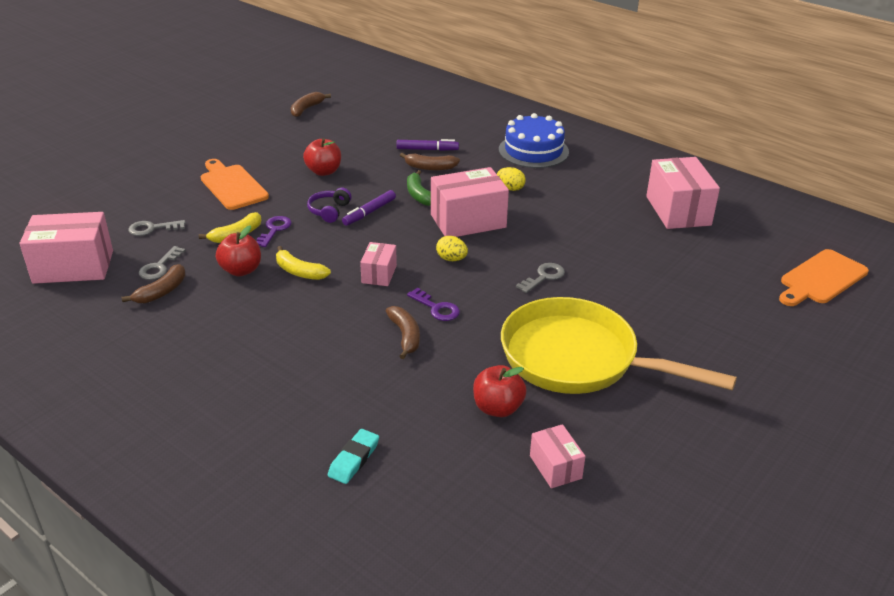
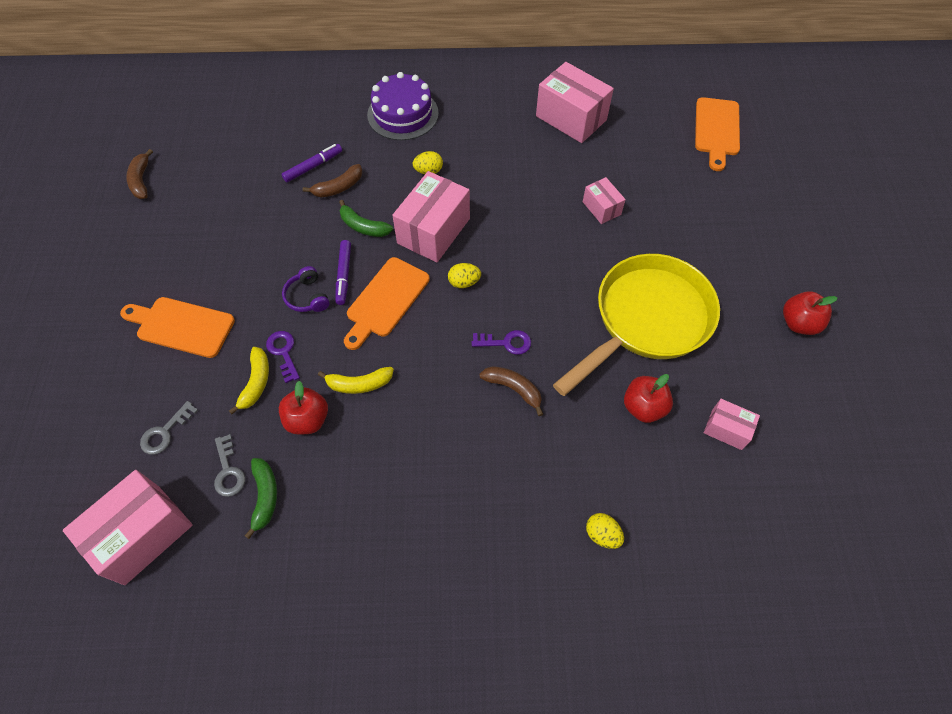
camera: 40 degrees left, 25 degrees up
brown banana [122,264,186,303] -> green banana [245,458,277,539]
red apple [303,138,341,176] -> red apple moved to [783,292,837,335]
turquoise eraser [328,429,379,484] -> yellow egg [586,513,624,549]
pink box [360,242,397,286] -> pink box moved to [583,177,626,224]
blue cake [499,113,569,168] -> purple cake [367,72,439,140]
yellow pan [501,297,737,394] -> yellow pan turned 150 degrees clockwise [553,254,720,396]
grey key [516,263,565,293] -> none
none -> orange cutting board [344,257,430,350]

